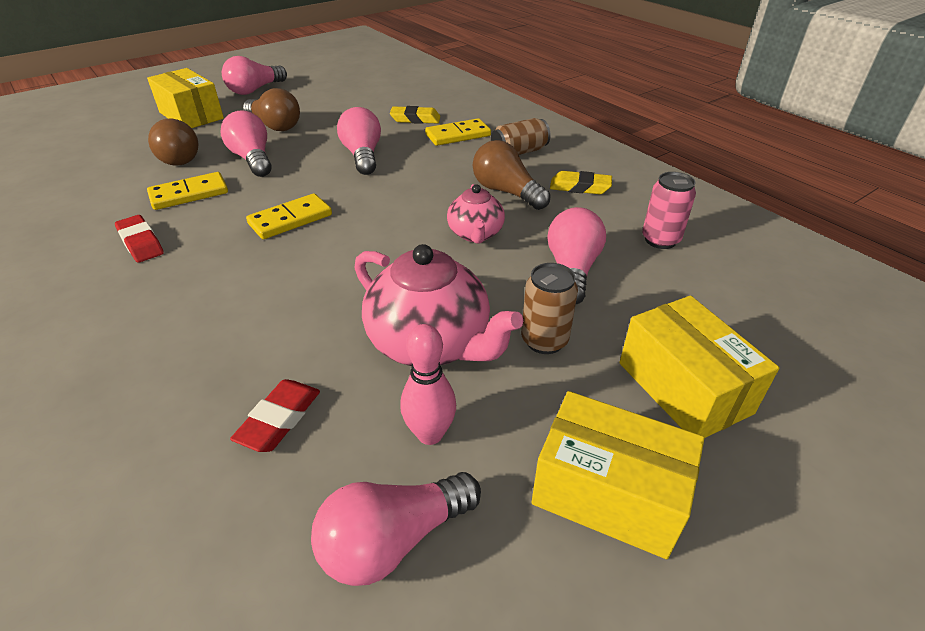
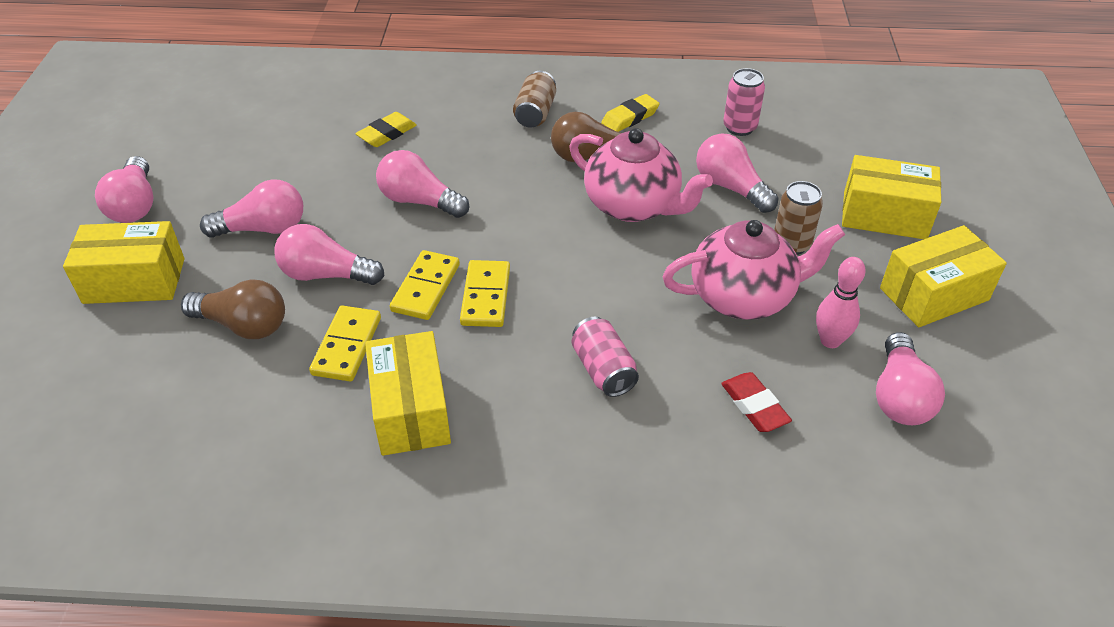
camera: 50 degrees left, 5 degrees up
red eraser [115,215,164,263] -> yellow box [365,331,451,456]
brown light bulb [243,88,300,131] -> pink light bulb [200,179,303,238]
yellow domino [425,118,491,146] -> yellow domino moved to [390,250,460,320]
pink teapot [447,184,505,244] -> pink teapot [569,128,713,222], size x1.71
none -> pink can [572,317,639,397]

